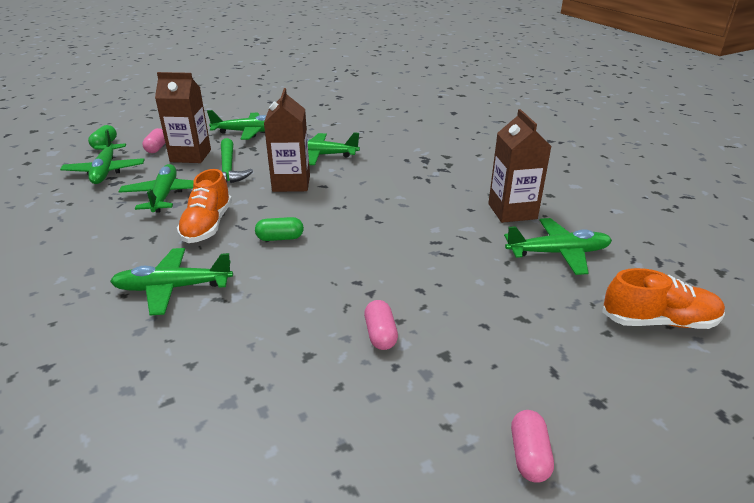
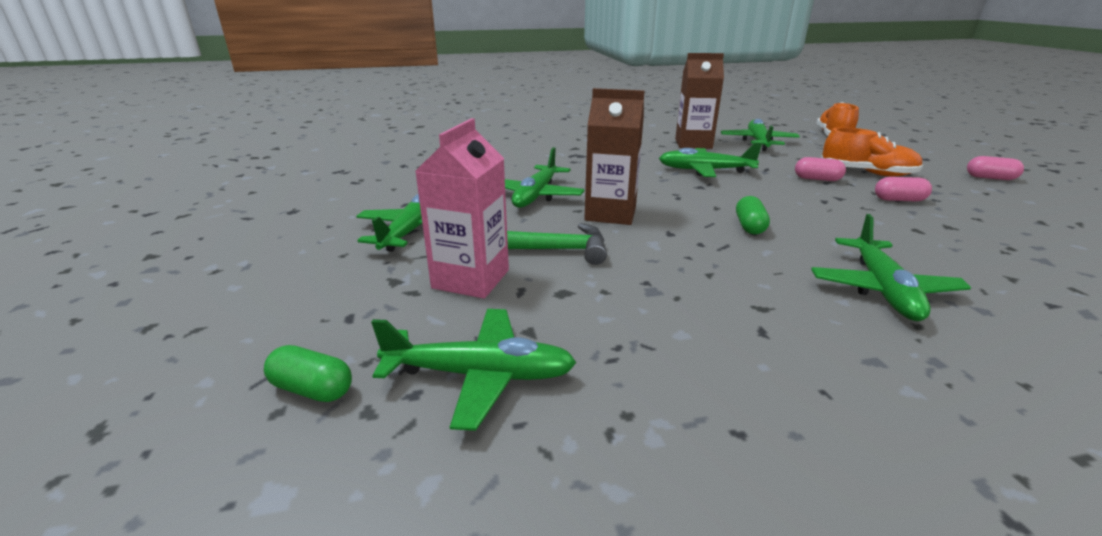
camera: 75 degrees left, 5 degrees down
green plane [119,164,194,213] -> green plane moved to [659,143,762,177]
pink capsule [142,128,165,153] -> pink capsule moved to [795,157,846,181]
brown carton [155,72,211,163] -> pink carton [415,118,509,299]
orange shoe [177,169,232,243] -> orange shoe moved to [821,127,923,176]

